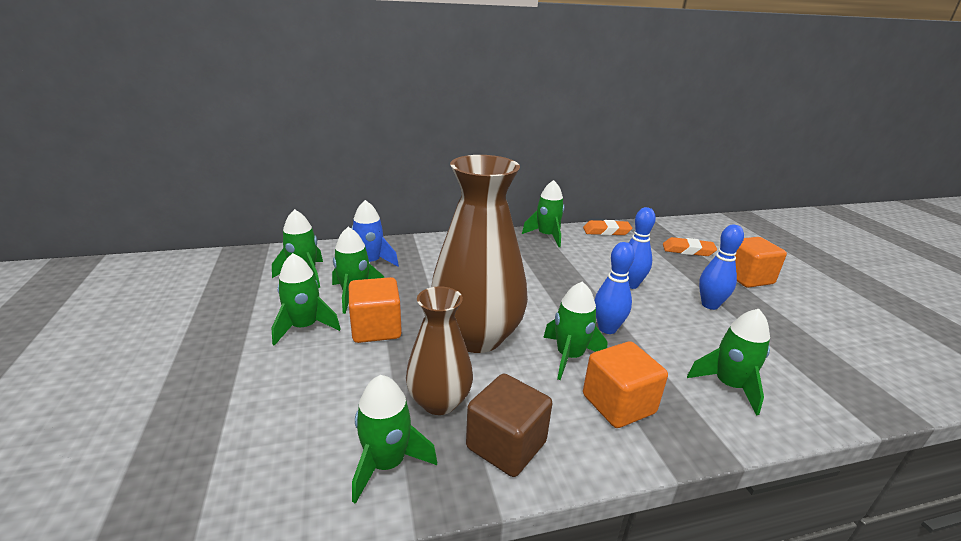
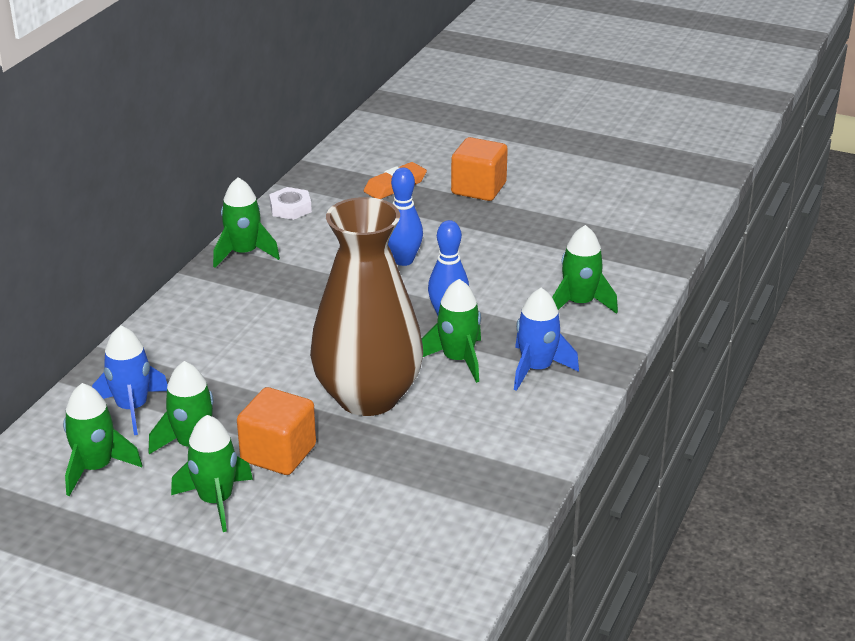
camera: 50 degrees left, 5 degrees up
green rocket [352,375,437,504] -> none
brown vase [406,286,473,415] -> none
brown cube [466,374,552,477] -> none
orange eraser [583,220,632,235] -> white nut [269,187,312,220]
orange cube [583,341,668,428] -> blue rocket [514,288,579,391]
blue bowling pin [699,224,744,310] -> none

